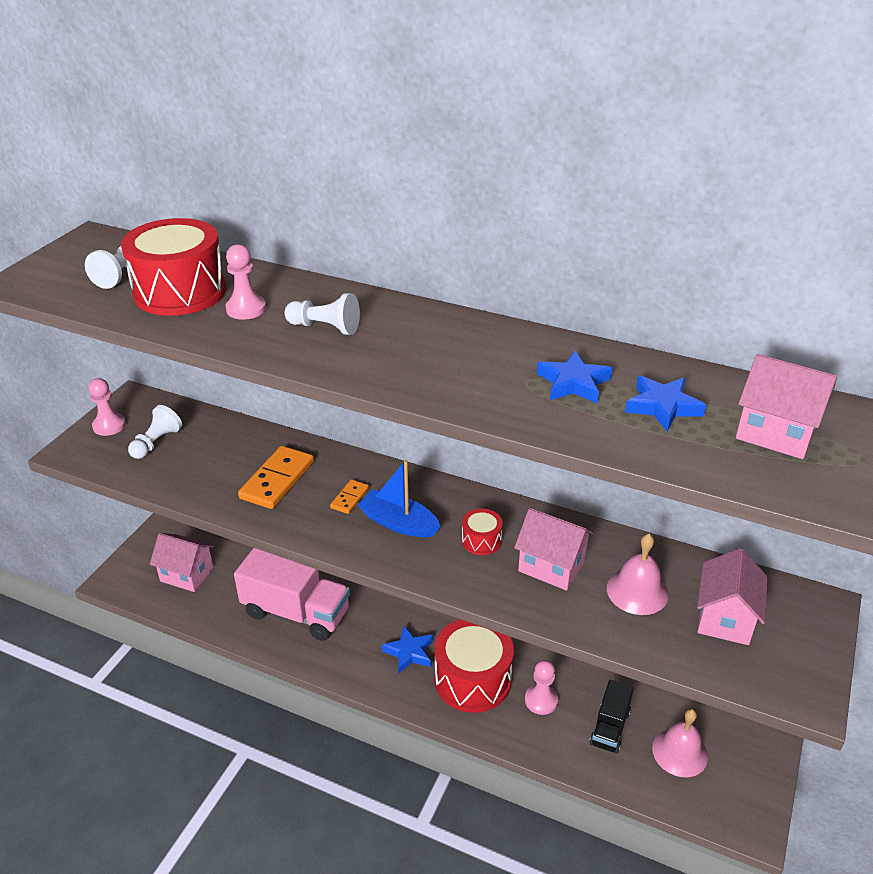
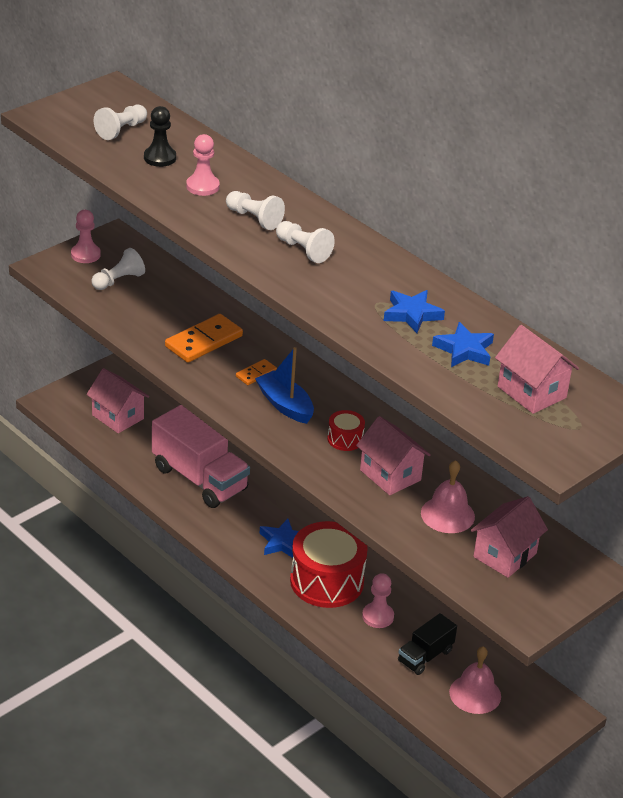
camera: 20 degrees right, 0 degrees up
red drum [121,218,226,316] -> black pawn [144,106,176,167]
none -> white pawn [276,221,335,263]

